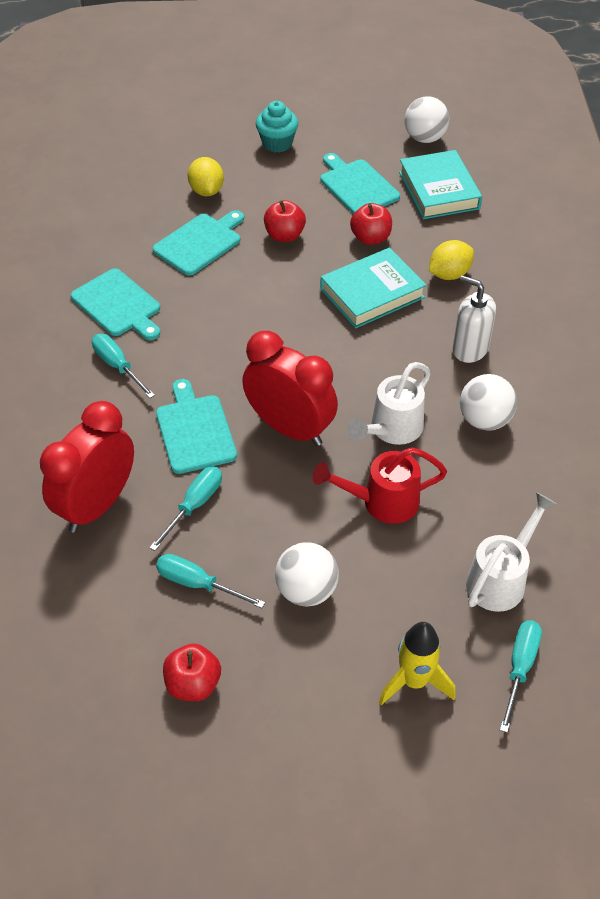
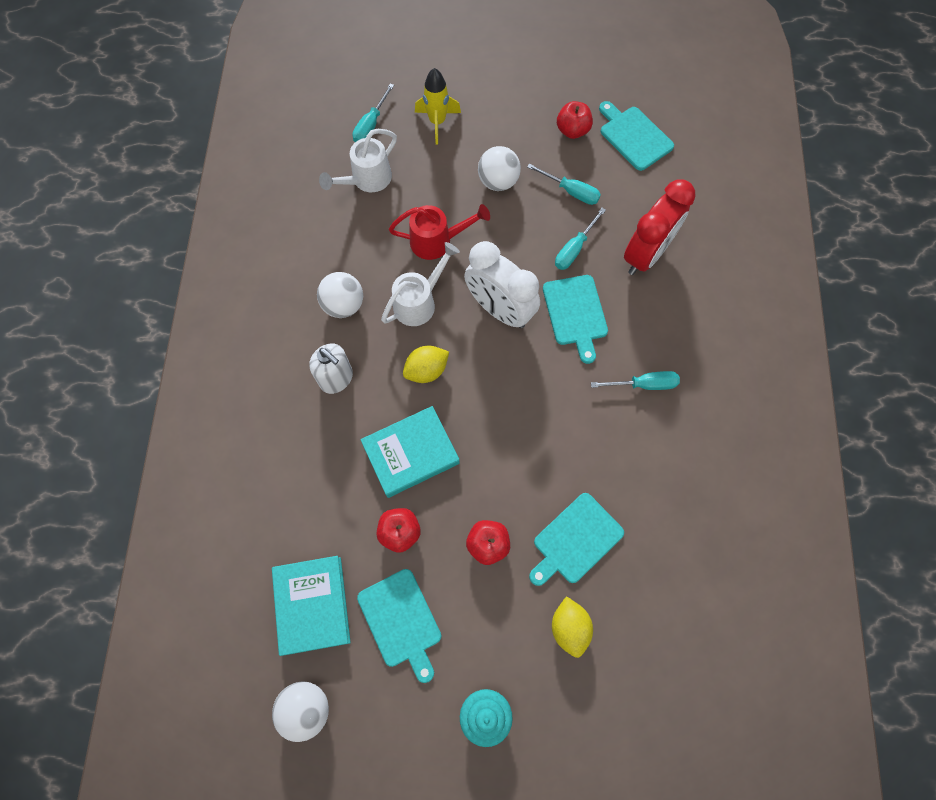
camera: 175 degrees left, 20 degrees up
turquoise cutting board [71,268,160,340] -> turquoise cutting board moved to [599,101,674,171]
turquoise screwdriver [92,334,155,398] -> turquoise screwdriver turned 60 degrees counterclockwise [591,371,680,390]
red clock [242,331,338,446] -> white clock [464,241,540,328]
yellow lemon [429,240,474,280] -> yellow lemon moved to [403,346,449,383]

